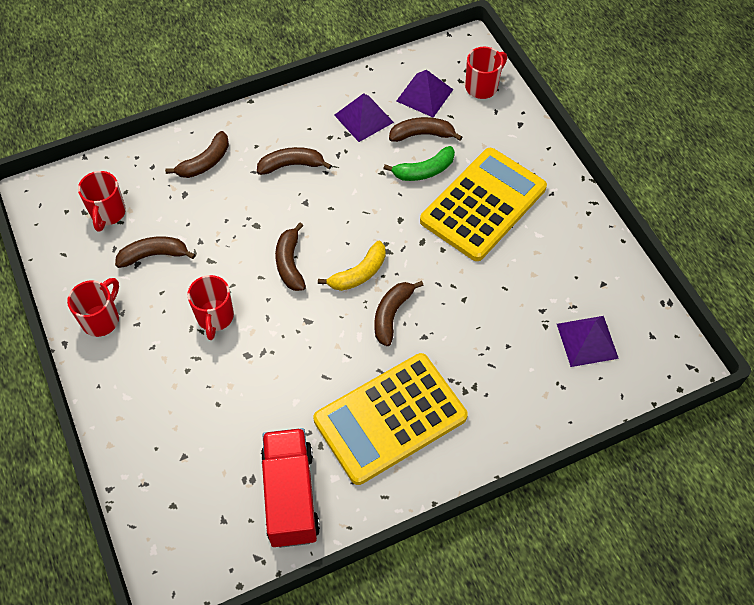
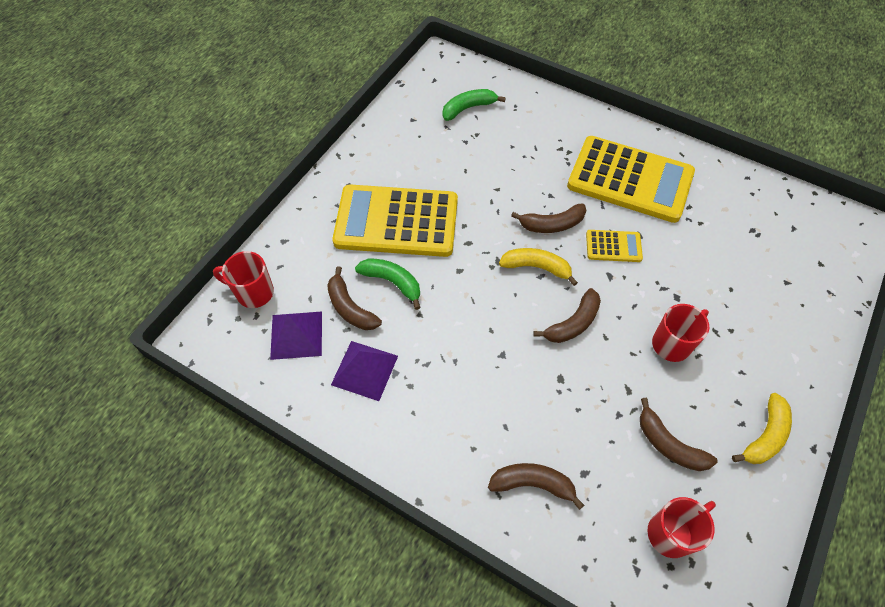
camera: 125 degrees left, 0 degrees up
red mug [67,278,119,337] -> yellow banana [732,393,792,464]
brown banana [257,147,332,175] -> none
red truck [261,428,320,548] -> none
purple pyramid [557,316,619,367] -> green banana [442,89,506,121]
none -> yellow calculator [586,230,643,262]

